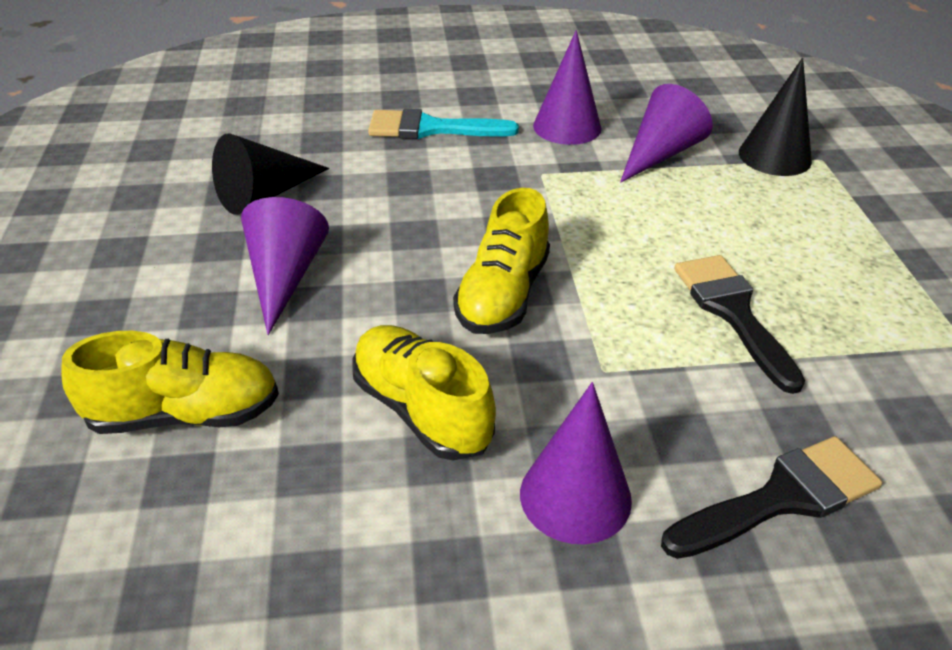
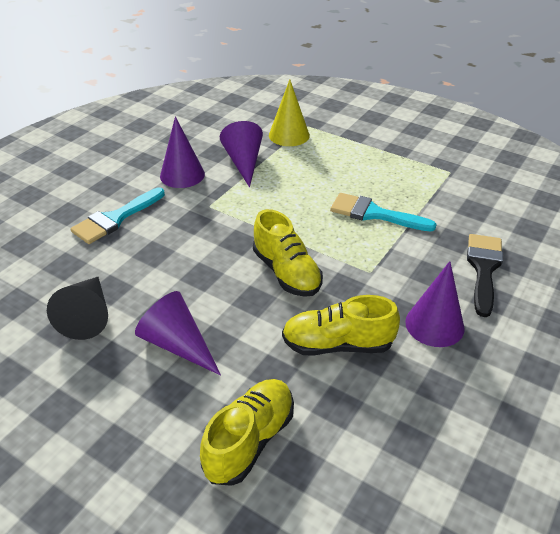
camera: 50 degrees left, 0 degrees up
black brush [675,255,805,394] -> turquoise brush [330,193,437,231]
black cone [739,57,812,176] -> yellow cone [269,79,310,146]

